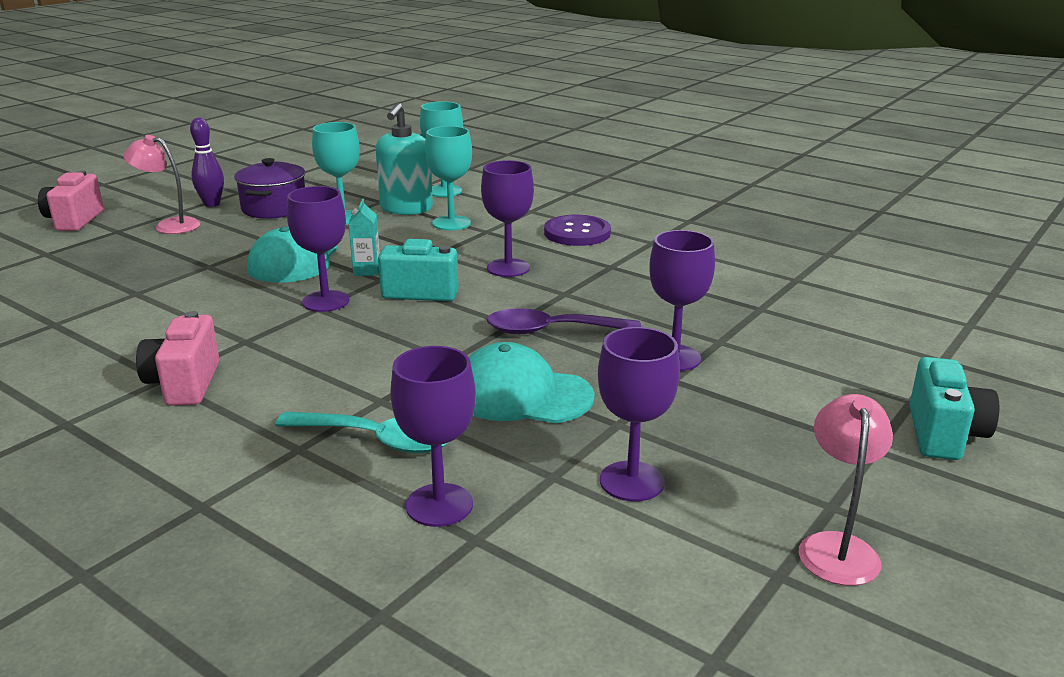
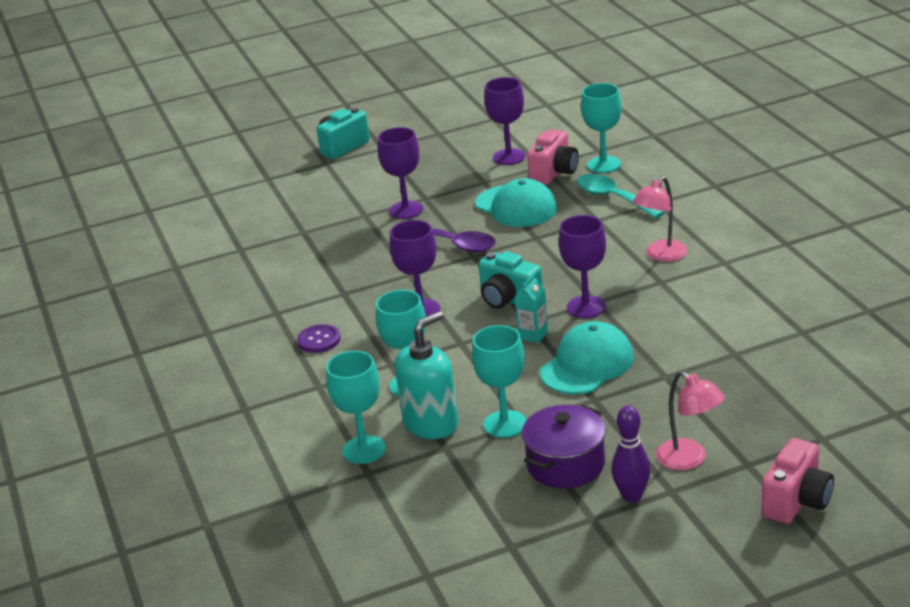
camera: 145 degrees left, 5 degrees up
pink camera [136,311,220,406] -> pink camera moved to [527,129,579,185]
purple goblet [390,346,476,527] -> turquoise goblet [581,83,622,173]
purple button [544,215,611,246] -> purple button [297,324,341,353], size x0.66
pink lamp [798,394,893,586] -> pink lamp moved to [633,176,687,262]

